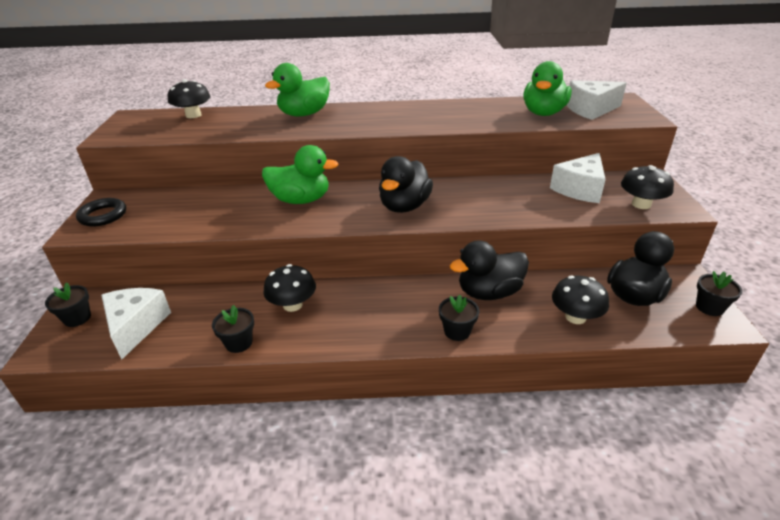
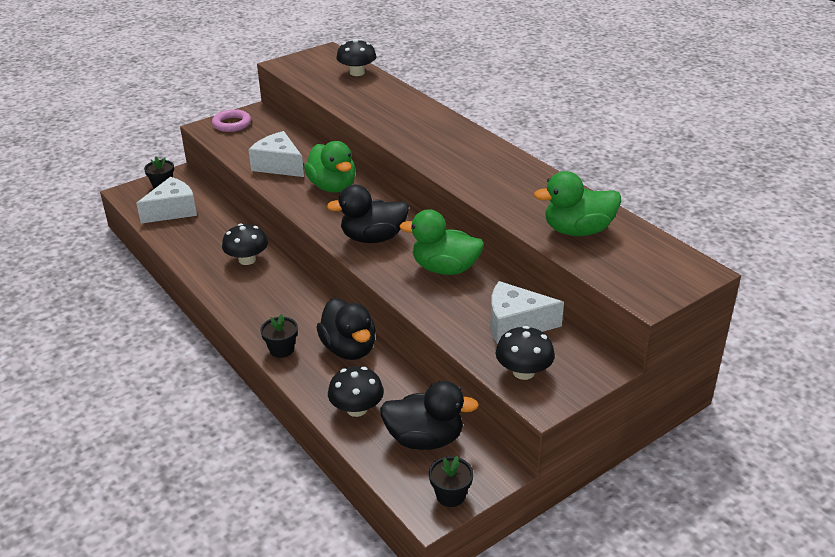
camera: 55 degrees right, 0 degrees up
black ring [76,198,126,227] -> pink ring [212,109,251,132]
black flower pot [212,305,254,353] -> none
green duck [265,63,330,116] -> green duck moved to [399,209,484,275]
black duck [450,240,529,300] -> black duck turned 150 degrees counterclockwise [317,298,376,360]
white cheese [567,80,627,120] -> white cheese moved to [248,131,304,177]

